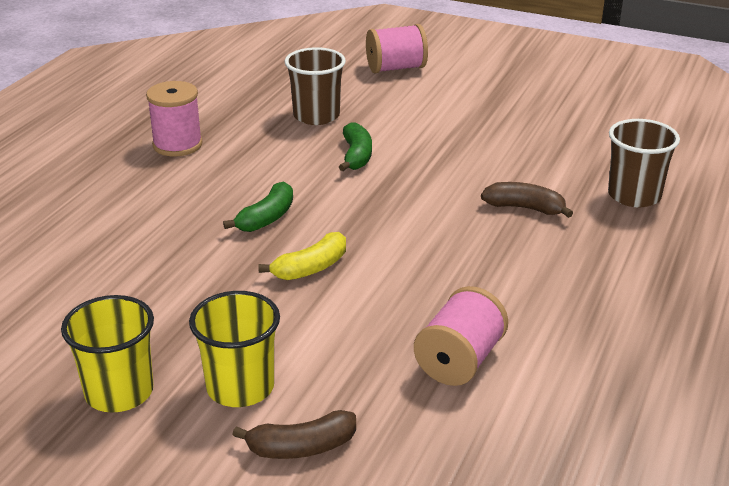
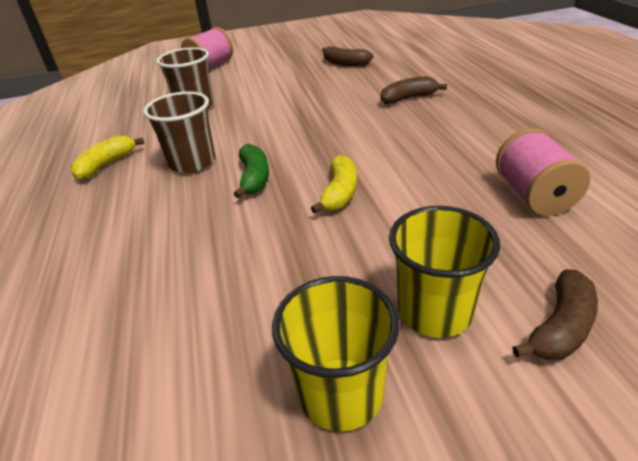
camera: 35 degrees left, 5 degrees up
pink spool [146,81,203,156] -> yellow banana [71,135,144,180]
green banana [339,122,372,171] -> none
brown cup [608,119,680,207] -> brown cup moved to [143,91,215,173]
none -> brown banana [322,47,373,66]

